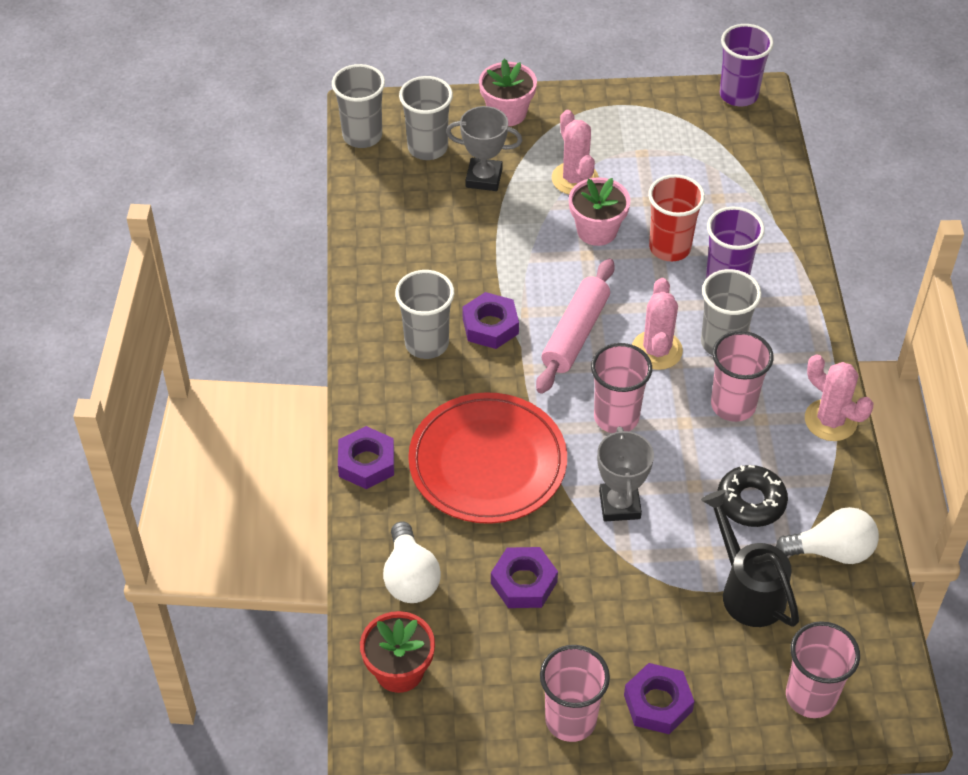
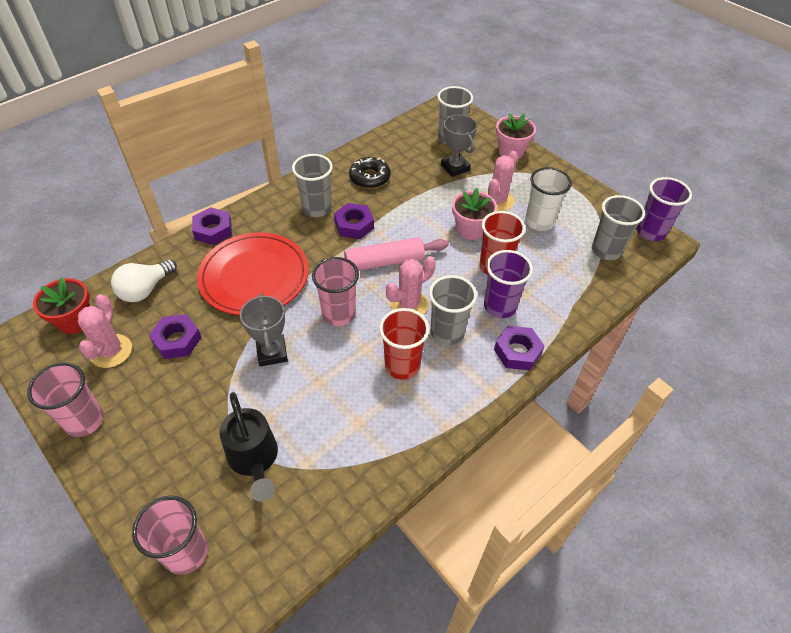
camera: 50 degrees right, 0 degrees up
grey cup [332,64,385,148] -> grey cup moved to [592,195,645,260]
grey trophy [597,427,654,521] -> grey trophy turned 60 degrees counterclockwise [240,294,288,367]
purple nut [624,663,695,734] -> purple nut moved to [494,326,545,370]
black watering can [701,490,799,627] -> black watering can turned 135 degrees clockwise [219,392,278,501]
pink cup [711,331,774,422] -> red cup [379,308,429,380]
black donut [717,465,788,527] -> black donut moved to [349,157,391,189]
white light bulb [776,507,879,564] -> none
pink cactus [805,354,873,441] -> pink cactus moved to [78,294,132,368]
none -> white cup [525,167,572,231]

